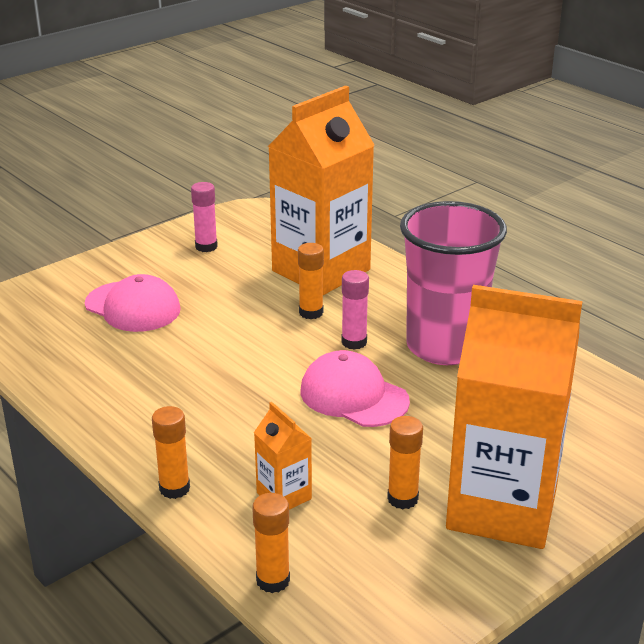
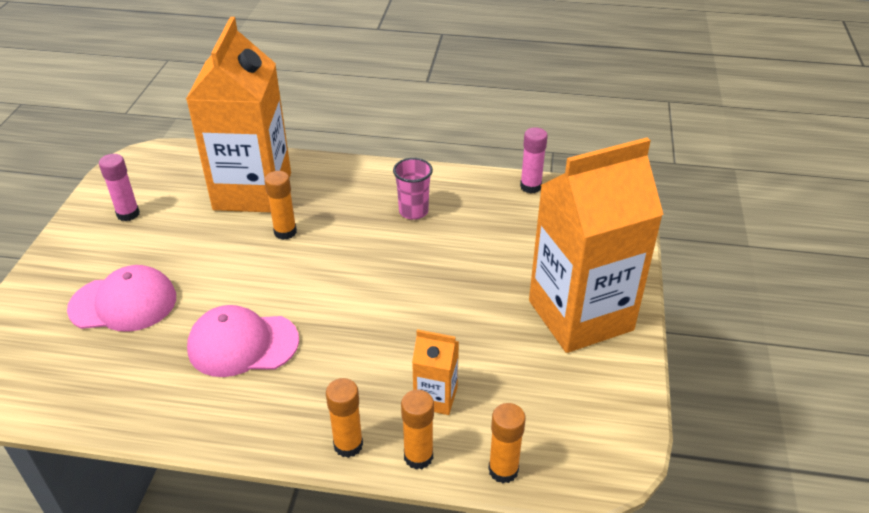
camera: 40 degrees left, 10 degrees up
pink cap [300,350,410,427] -> pink cap moved to [187,305,299,377]
pink glue stick [342,270,369,350] -> pink glue stick moved to [520,128,548,194]
orange glue stick [387,416,423,509] -> orange glue stick moved to [401,390,434,470]
pink cup [400,201,507,365] -> pink cup [393,158,433,220], size x0.45

